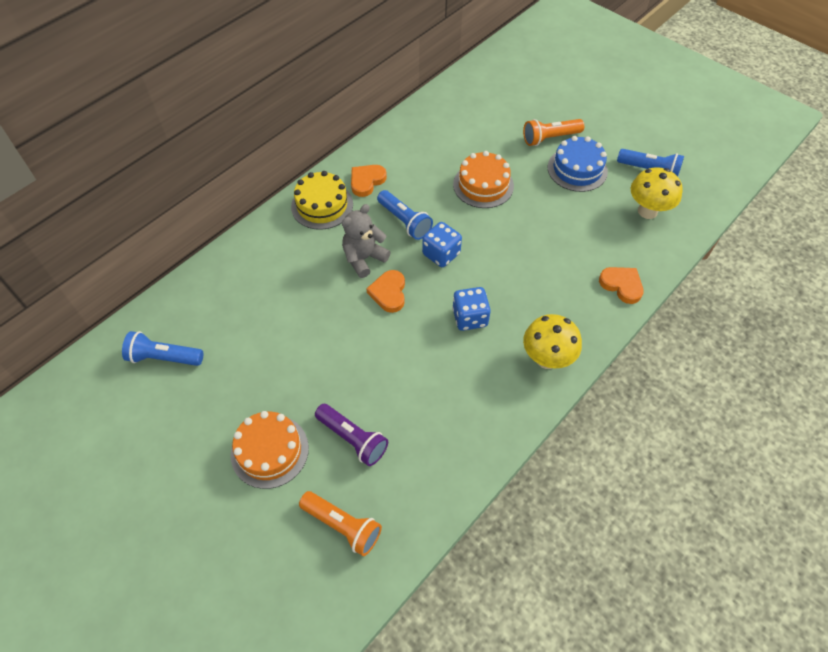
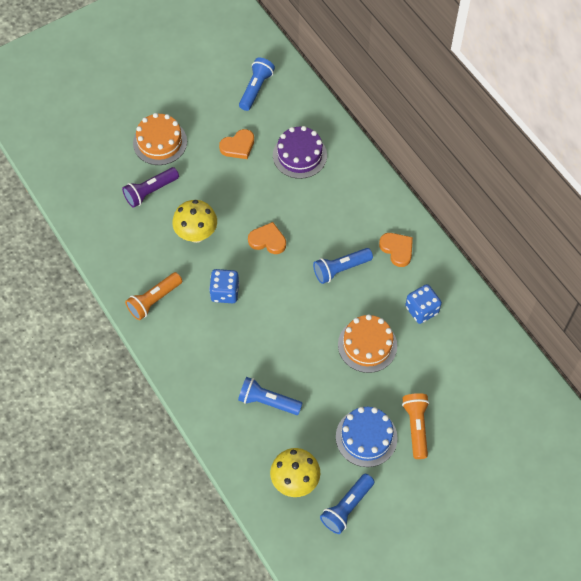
camera: 105 degrees right, 5 degrees up
yellow cake [291,171,353,230] -> none
orange flashlight [299,491,382,556] -> orange flashlight moved to [125,272,182,320]
grey teddy bear [342,204,391,278] -> none
blue dice [422,222,462,267] -> blue dice moved to [405,284,442,324]
yellow mushroom [523,314,582,369] -> yellow mushroom moved to [172,200,217,243]
orange heart [599,267,644,304] -> orange heart moved to [219,129,254,159]
none -> blue flashlight [238,377,303,415]
none -> purple cake [273,126,327,179]

